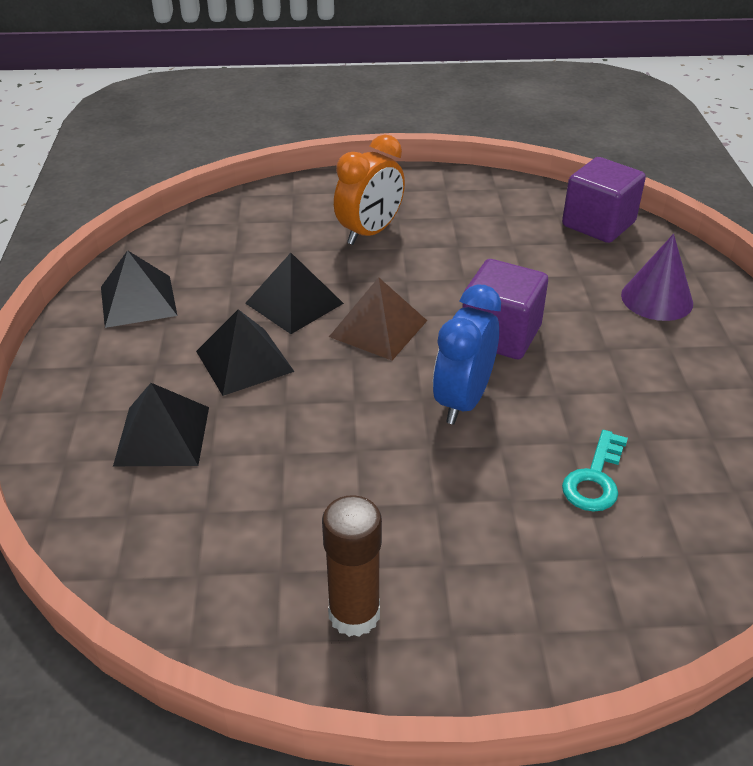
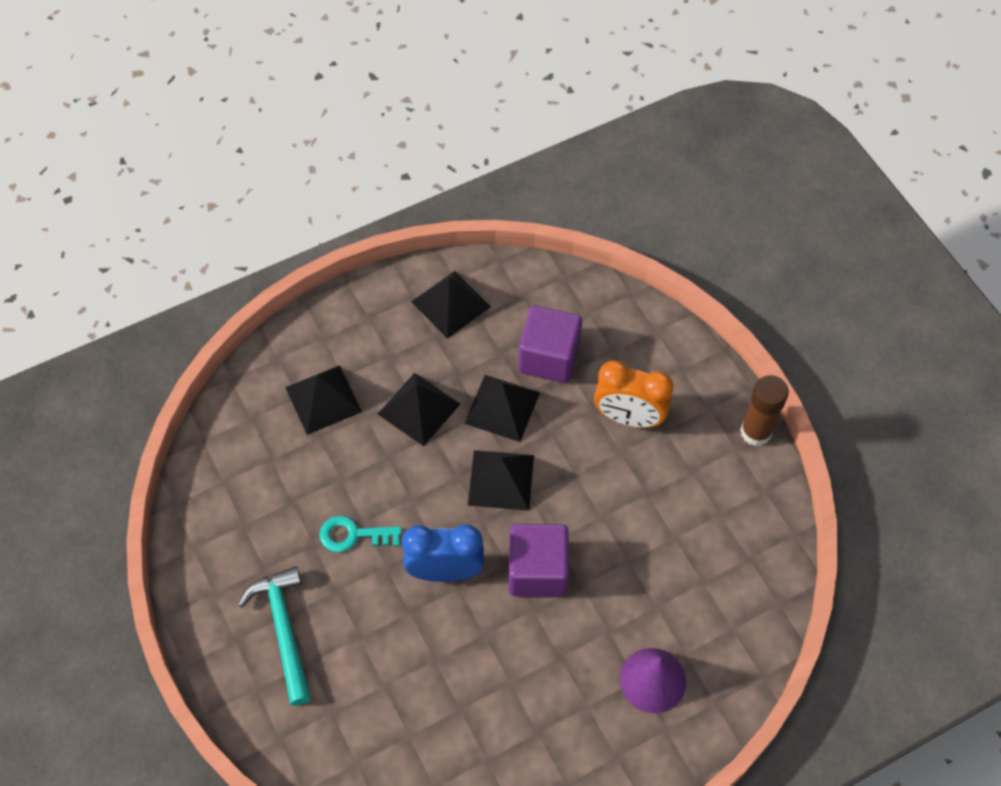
camera: 65 degrees right, 20 degrees up
brown glue stick [322,495,382,637] -> brown glue stick moved to [740,375,789,446]
brown pyramid [329,277,427,360] -> black pyramid [468,450,534,511]
purple cube [562,157,646,243] -> purple cube moved to [518,306,582,383]
turquoise key [562,430,628,512] -> turquoise key moved to [320,516,402,552]
none -> turquoise hammer [238,566,311,706]

